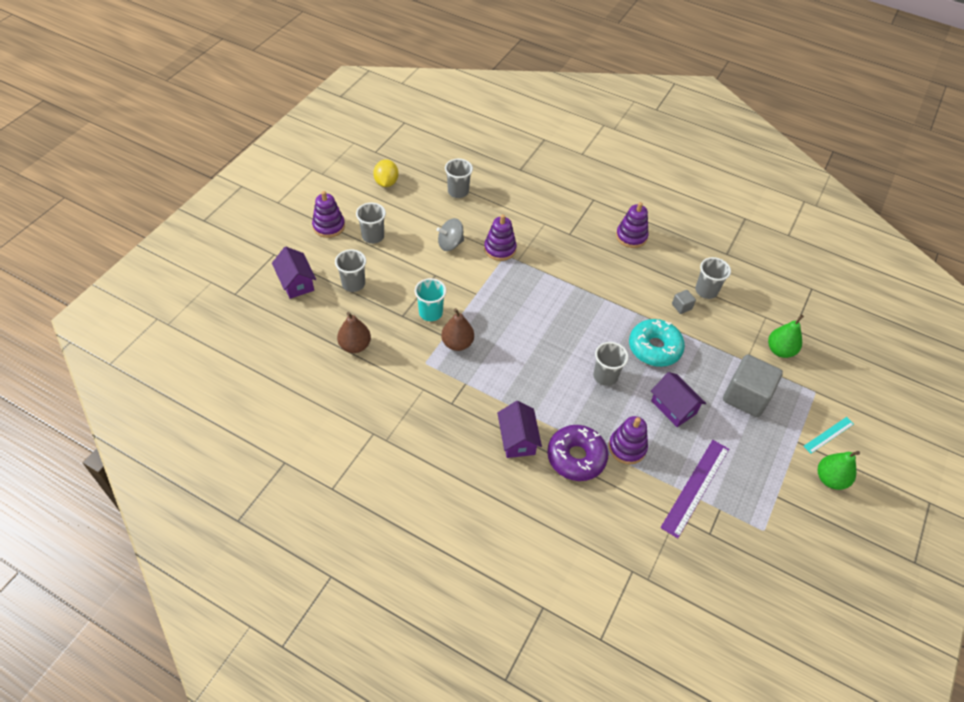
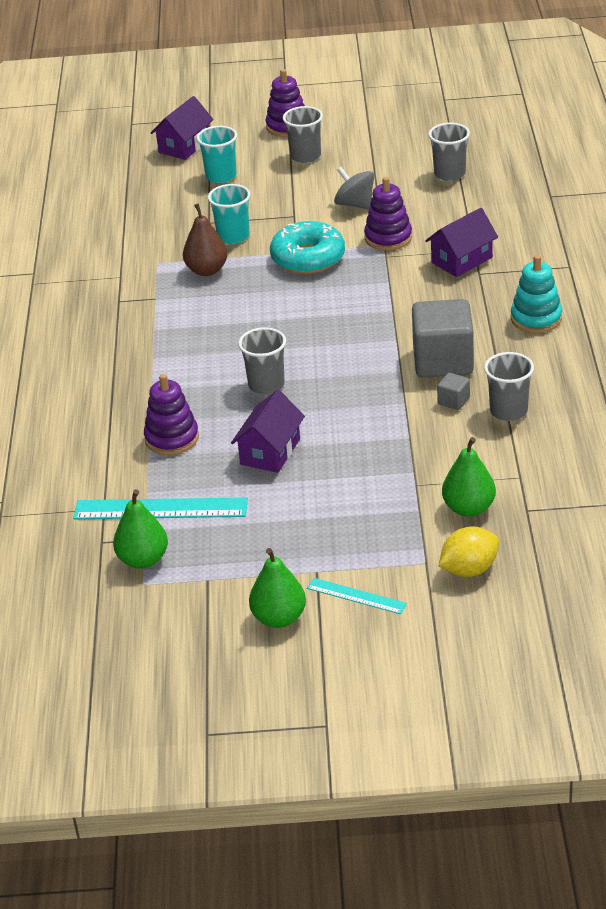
camera: 65 degrees right, 15 degrees down
grey cup [335,250,366,292] -> turquoise cup [197,126,237,183]
brown pear [337,312,371,353] -> none
yellow lemon [373,159,399,187] -> yellow lemon moved to [439,526,499,577]
purple house [497,401,542,458] -> purple house moved to [425,208,498,277]
purple donut [547,425,608,481] -> none
purple stacking toy [616,202,649,248] -> turquoise stacking toy [511,255,562,333]
turquoise donut [629,319,685,367] -> turquoise donut moved to [270,221,345,274]
purple ruler [660,440,729,538] -> turquoise ruler [73,497,248,519]
grey cube [723,354,783,417] -> grey cube moved to [412,299,474,378]
none -> green pear [113,489,168,569]

